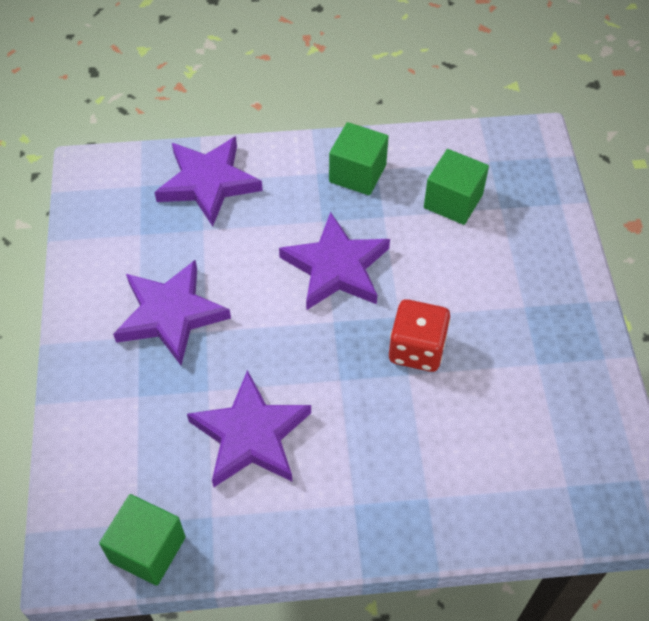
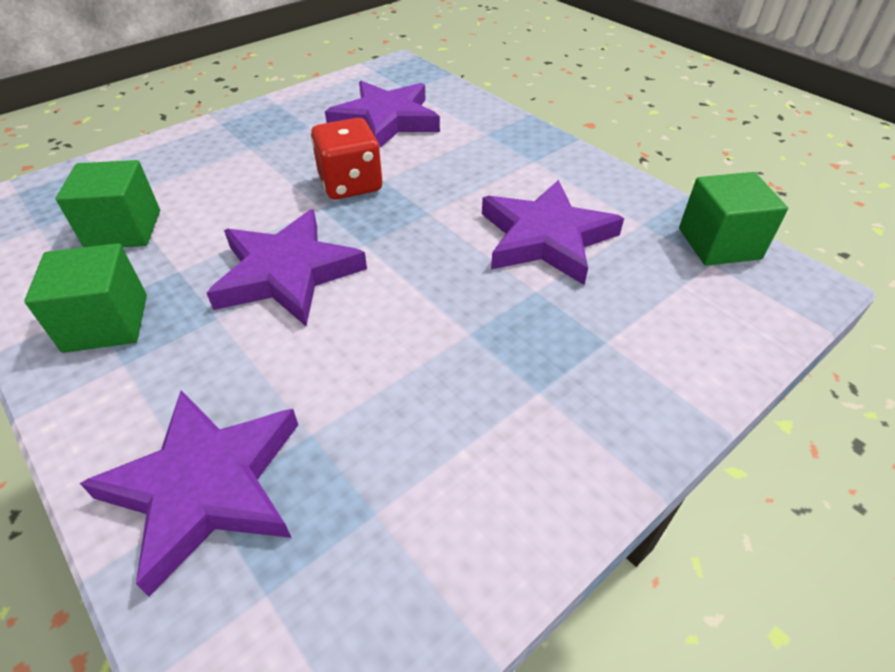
camera: 125 degrees left, 10 degrees down
purple star [113,260,231,365] -> purple star moved to [325,81,440,148]

